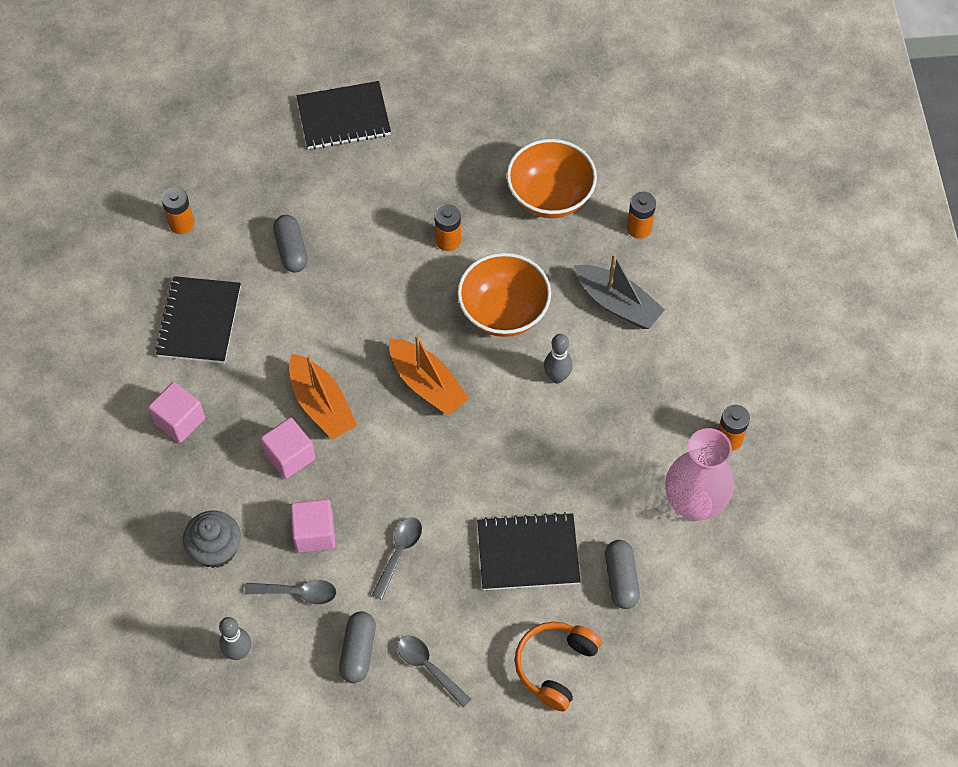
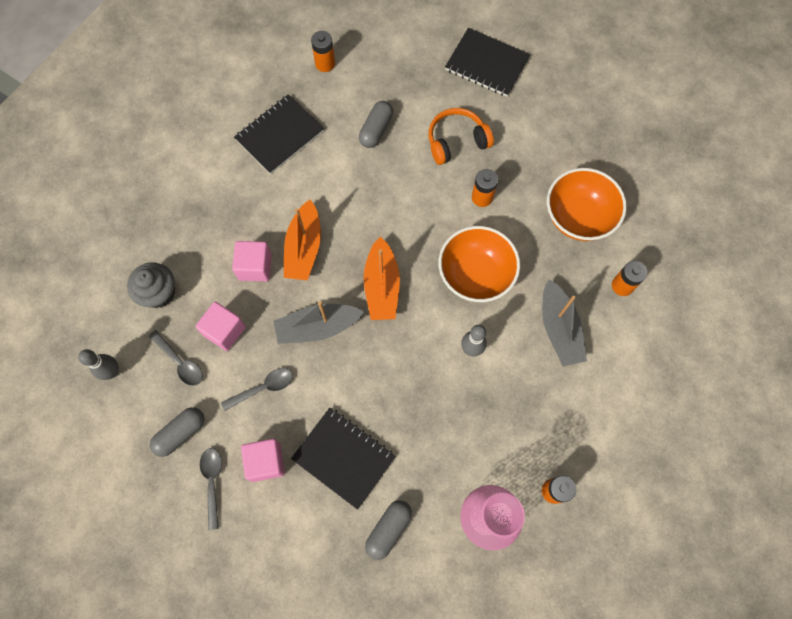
camera: 40 degrees right, 10 degrees up
pink cube [148,382,205,443] -> pink cube moved to [241,439,285,482]
orange headphones [515,622,602,712] -> orange headphones moved to [429,108,494,165]
none -> grey boat [273,301,364,344]

